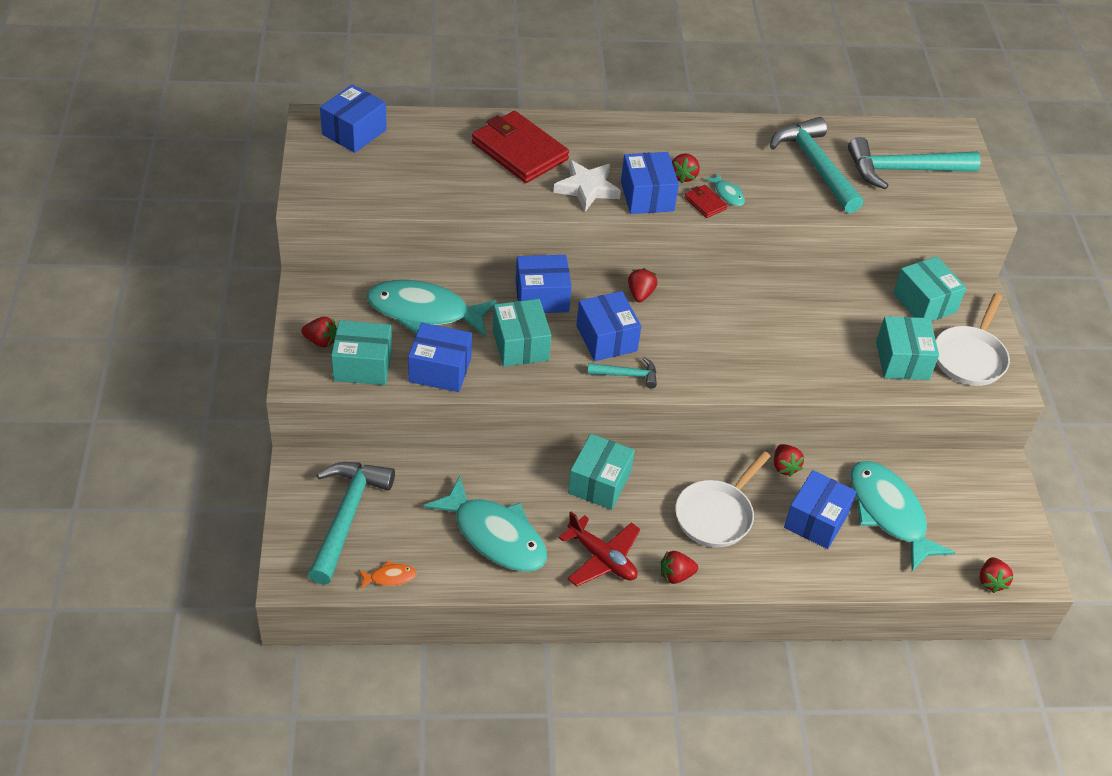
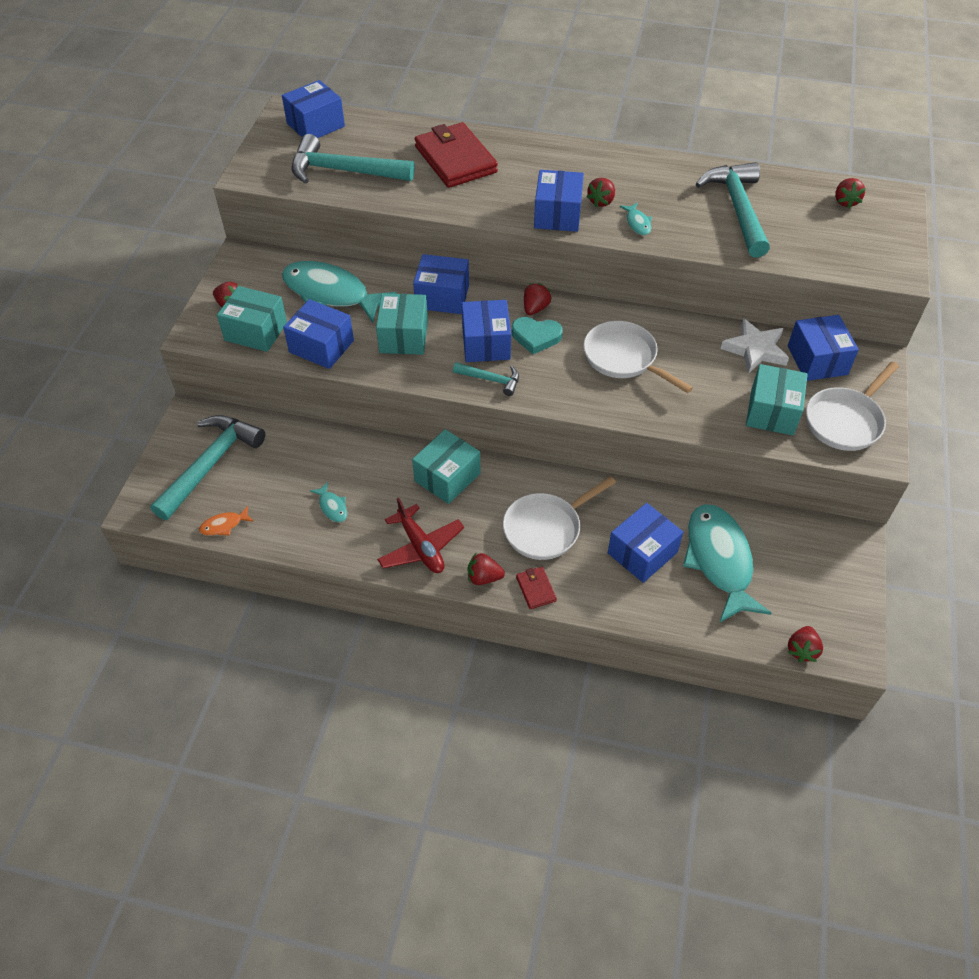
camera: 20 degrees right, 5 degrees up
orange fish [359,561,417,588] -> orange fish turned 150 degrees clockwise [199,506,254,536]
turquoise fish [424,476,547,572] -> turquoise fish [310,482,347,522], size x0.41
white star [553,160,621,212] -> white star moved to [721,318,789,374]
red wallet [684,185,728,218] -> red wallet moved to [516,567,557,609]
red strawberry [774,444,804,477] -> red strawberry moved to [835,178,865,209]
turquoise hammer [848,137,981,190] -> turquoise hammer moved to [292,134,415,184]
turquoise box [893,256,966,321] -> blue box [788,315,859,381]
none -> turquoise heart [512,317,563,354]
none -> white pan [583,321,693,393]

